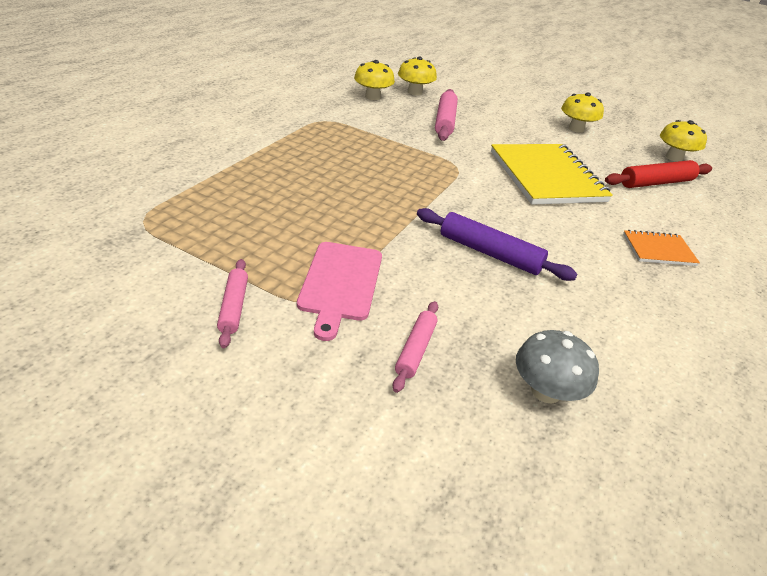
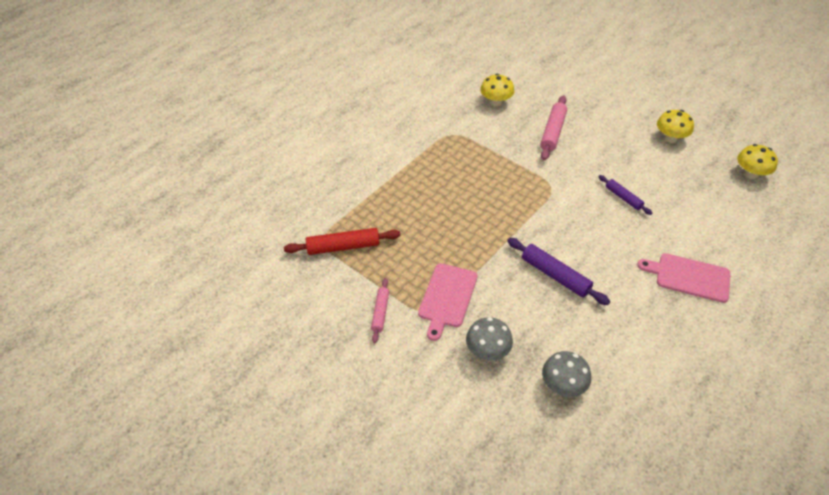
camera: 15 degrees right, 10 degrees up
pink rolling pin [392,301,438,393] -> grey mushroom [466,317,513,360]
yellow mushroom [398,56,437,95] -> none
yellow notebook [491,144,613,205] -> purple rolling pin [598,175,652,215]
red rolling pin [605,160,712,188] -> red rolling pin moved to [284,228,401,255]
orange notebook [623,230,700,266] -> pink cutting board [637,253,731,303]

